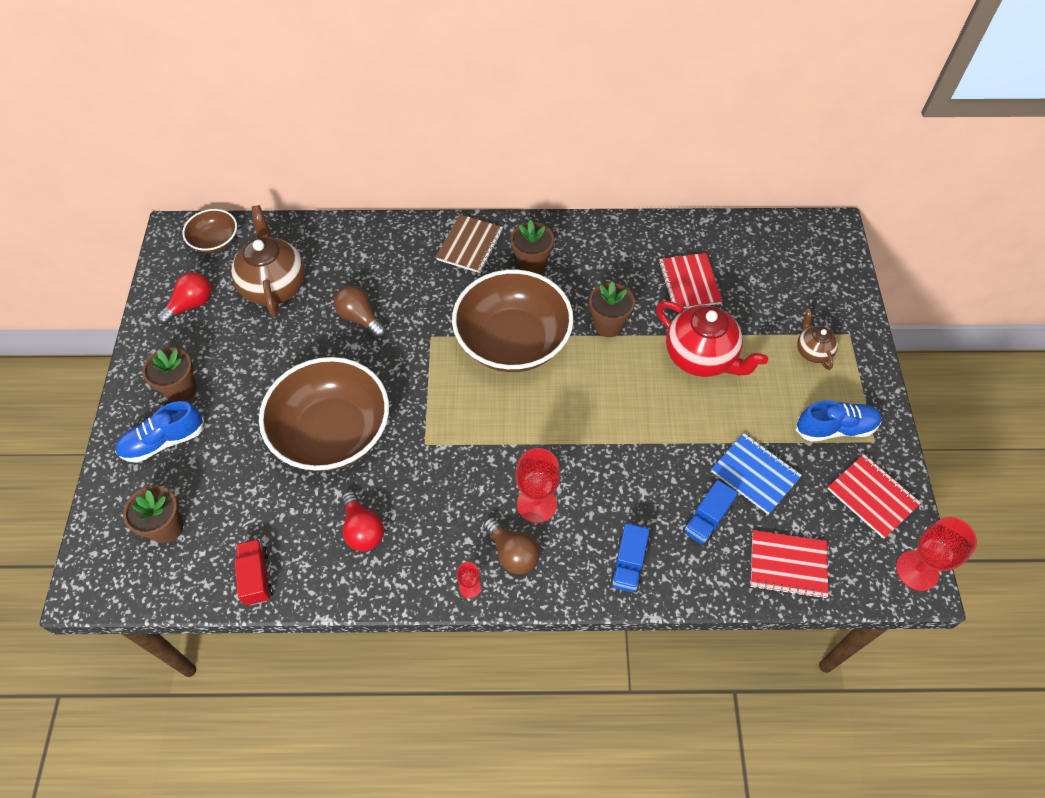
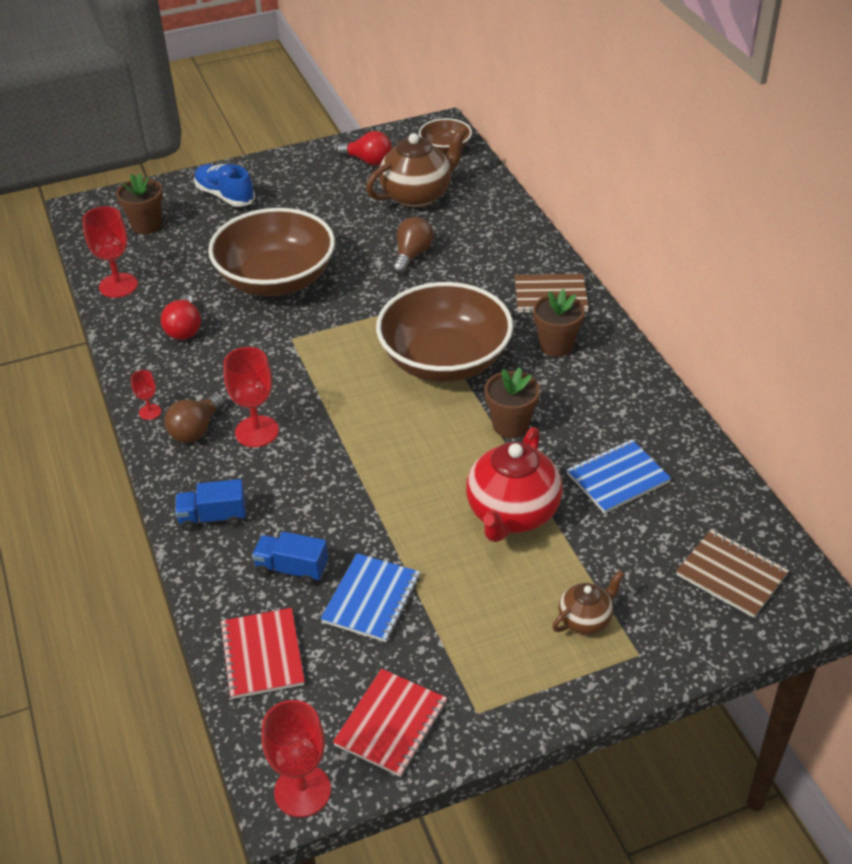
camera: 70 degrees right, 15 degrees down
brown flower pot [142,347,197,402] -> none
red truck [234,539,273,606] -> red goblet [82,206,138,298]
red light bulb [341,491,384,552] -> red light bulb turned 45 degrees counterclockwise [161,294,201,340]
red notebook [659,253,723,309] -> blue notebook [566,439,671,514]
blue shoe [796,400,882,442] -> none
none -> brown notebook [676,529,789,618]

